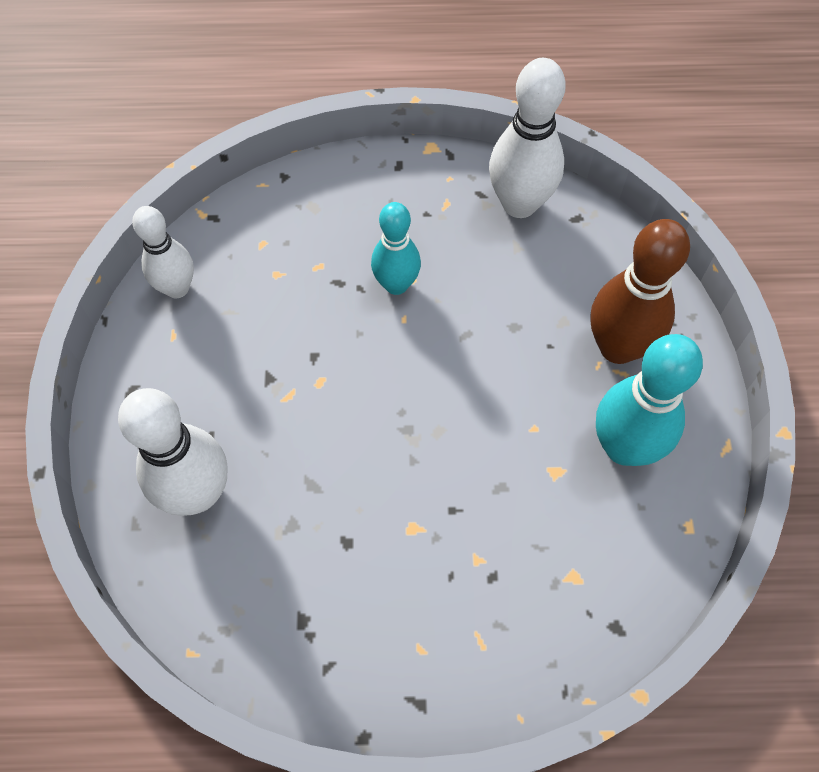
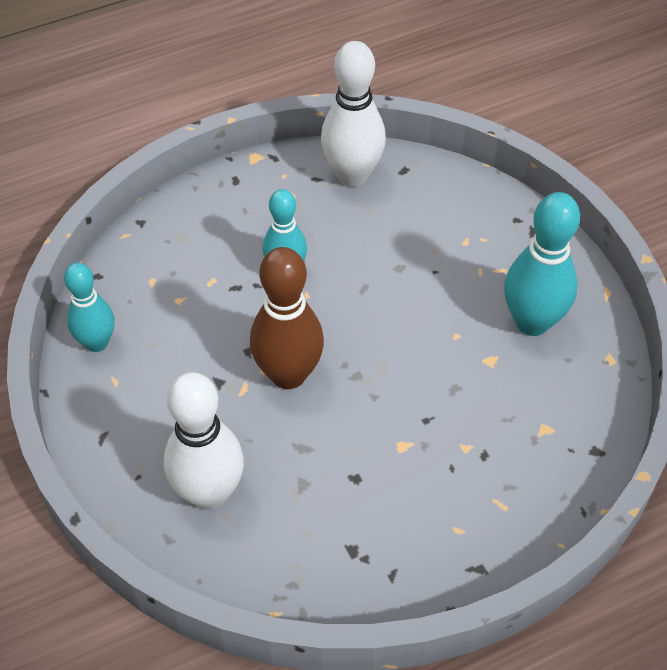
camera: 25 degrees left, 10 degrees down
white bowling pin [132,206,194,298] -> turquoise bowling pin [64,263,115,352]
brown bowling pin [591,219,690,364] -> brown bowling pin moved to [250,247,324,389]

